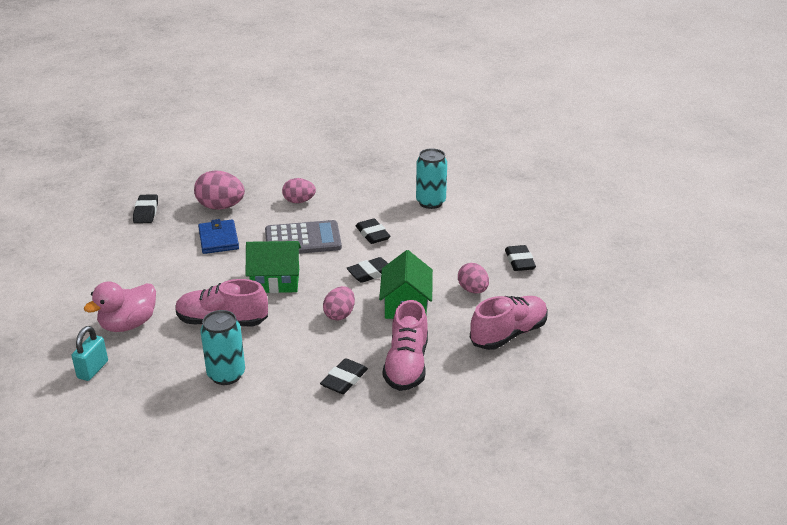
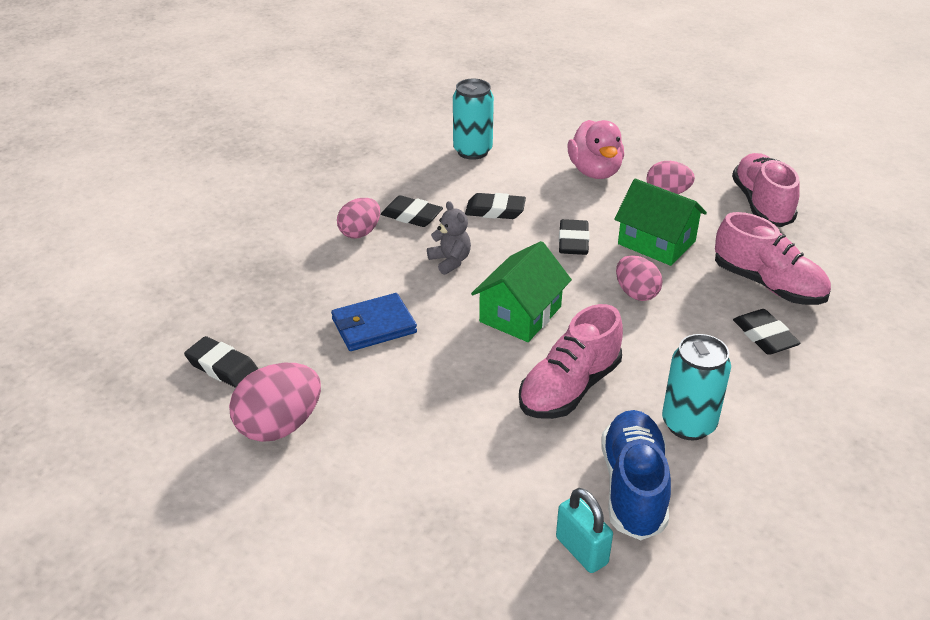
camera: 55 degrees left, 5 degrees up
pink duck [84,281,156,332] -> pink duck moved to [568,120,624,179]
pink egg [194,171,245,210] -> pink egg moved to [229,363,321,442]
blue wallet [198,219,239,254] -> blue wallet turned 45 degrees counterclockwise [331,293,417,351]
grey calculator [265,220,342,254] -> grey teddy bear [427,201,471,275]
black eraser [505,245,536,271] -> black eraser moved to [381,195,443,227]
none -> blue shoe [601,410,671,540]

